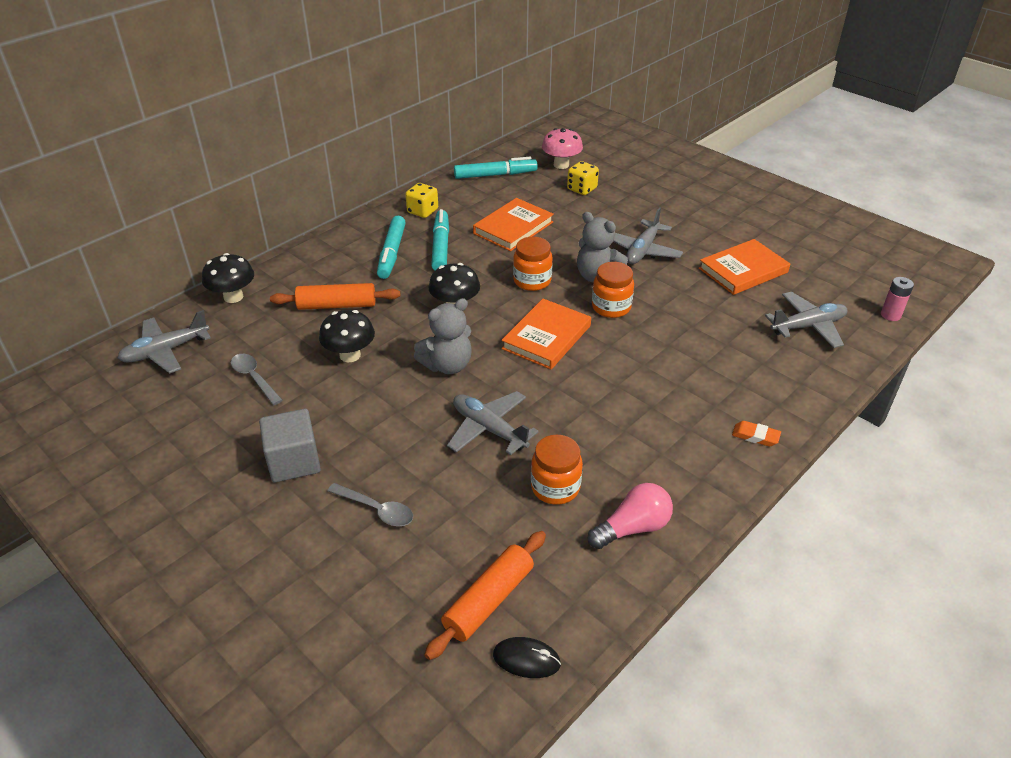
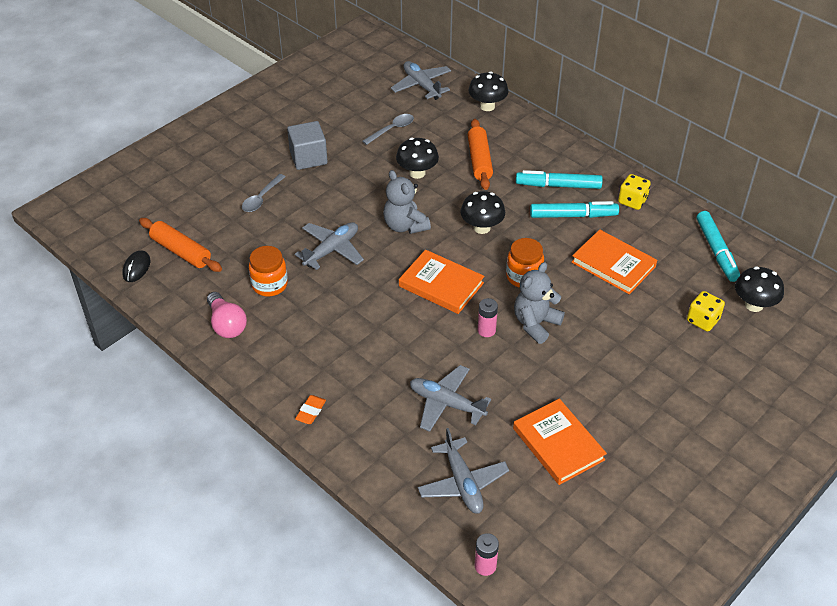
camera: 90 degrees right, 5 degrees up
pink mushroom [542,128,583,169] -> black mushroom [735,266,784,312]
orange jar [592,262,634,318] -> pink battery [478,298,498,337]
grey plane [613,207,683,264] -> grey plane moved to [410,365,491,432]

